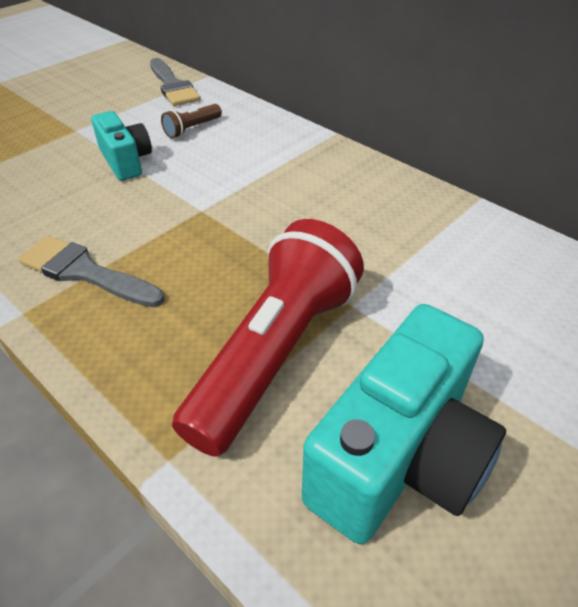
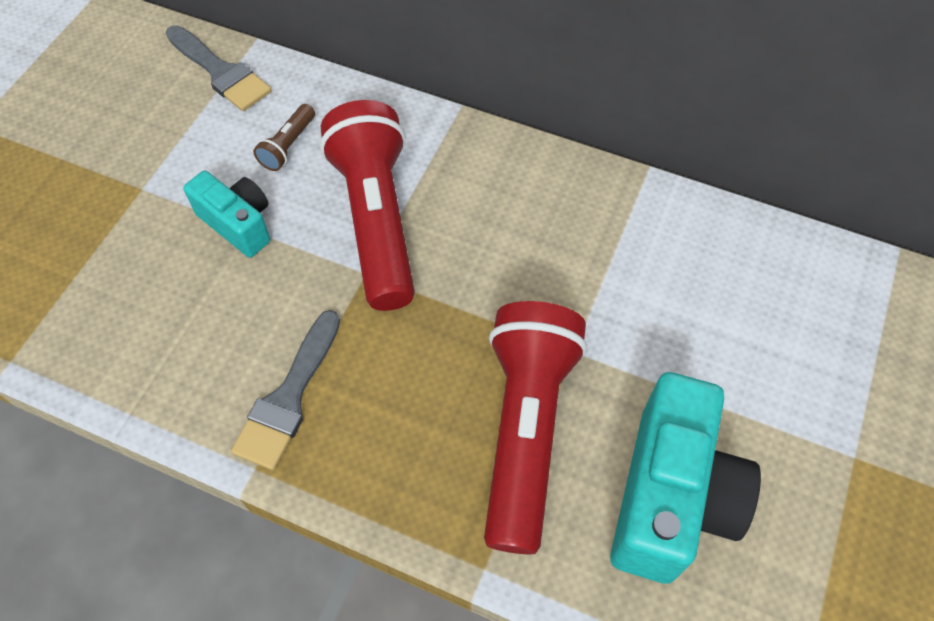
camera: 20 degrees left, 15 degrees up
grey brush [18,236,165,307] -> grey brush turned 75 degrees counterclockwise [231,310,340,470]
none -> red flashlight [320,100,415,311]

